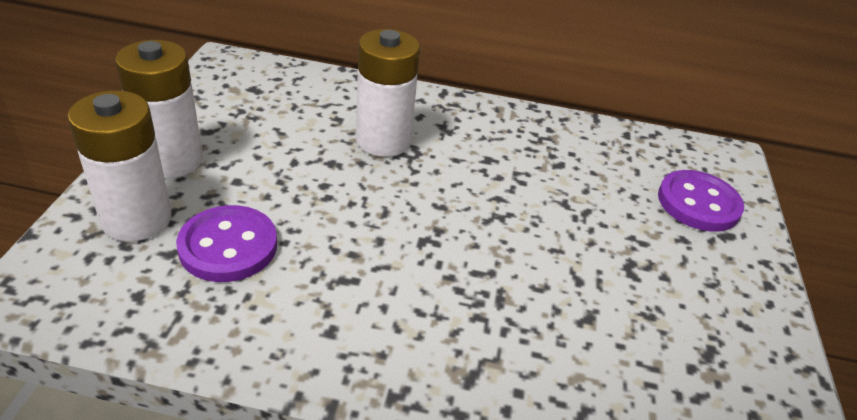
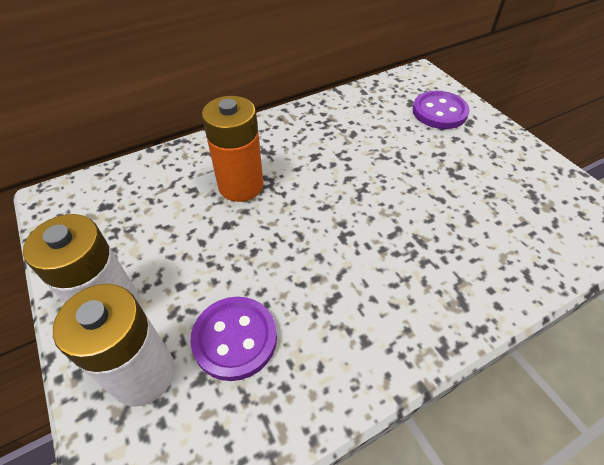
camera: 35 degrees left, 10 degrees up
white battery [356,29,420,157] -> orange battery [202,96,263,202]

